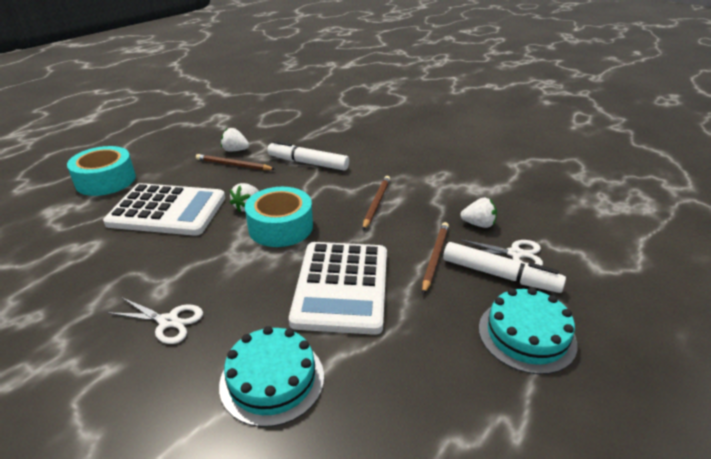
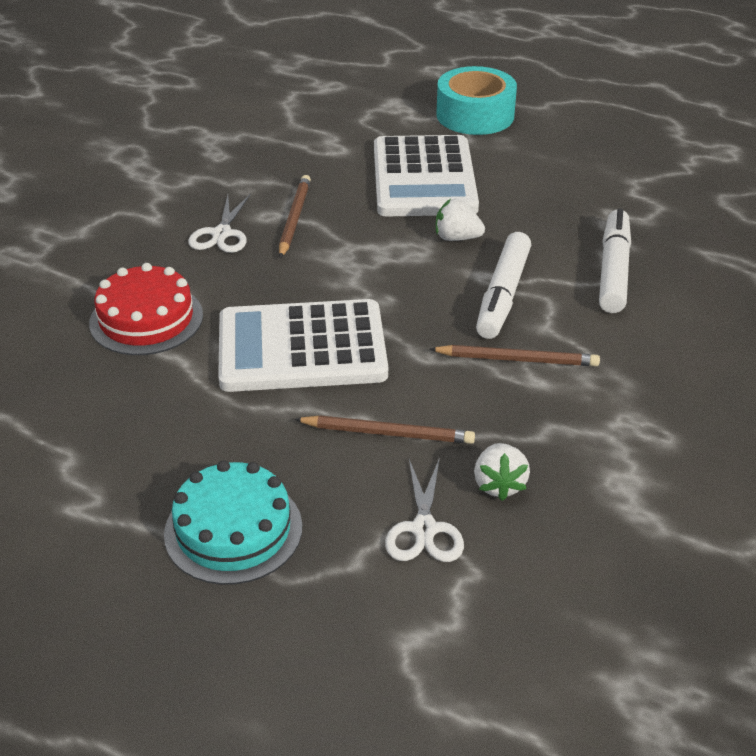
camera: 80 degrees right, 5 degrees up
brown pencil [196,154,275,170] -> brown pencil moved to [279,175,311,258]
turquoise cake [219,326,324,427] -> red cake [89,263,203,355]
white strawberry [221,128,249,152] -> none
turquoise tape [245,187,313,247] -> none
white marker [443,242,566,293] -> white marker moved to [476,232,531,339]

